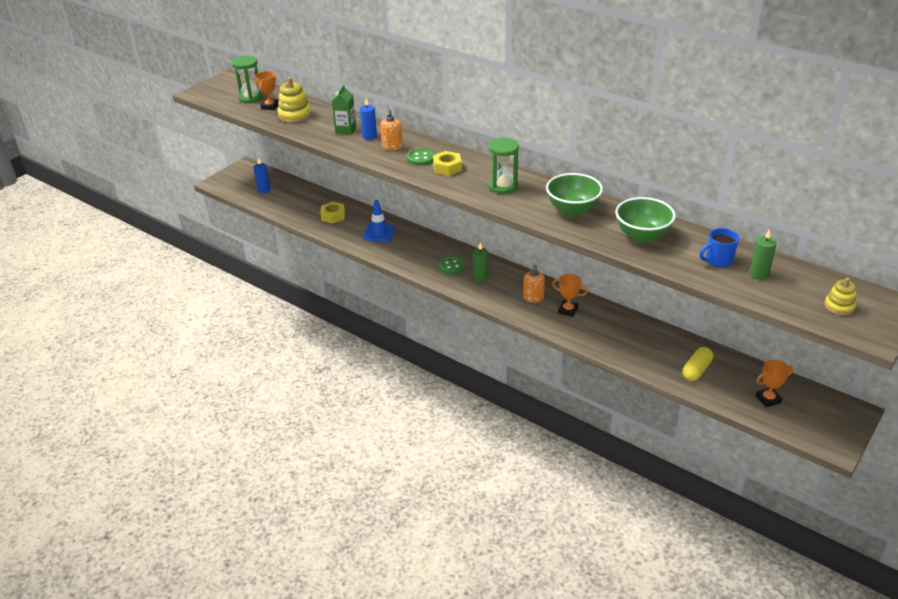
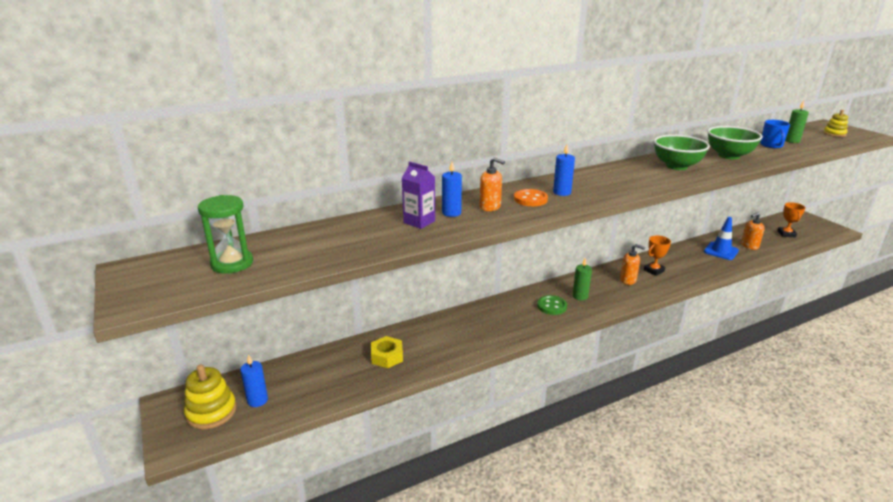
camera: 65 degrees left, 10 degrees down
orange trophy [255,71,279,110] -> none
yellow stacking toy [277,77,312,123] -> yellow stacking toy moved to [184,365,236,430]
green carton [332,85,356,135] -> purple carton [402,162,435,229]
blue traffic cone [363,200,395,242] -> blue traffic cone moved to [704,217,739,260]
green button [407,148,435,166] -> orange button [514,189,548,206]
yellow nut [433,151,462,176] -> blue candle [553,144,575,196]
green hourglass [489,138,519,194] -> none
yellow capsule [683,347,713,381] -> orange soap dispenser [741,212,765,250]

